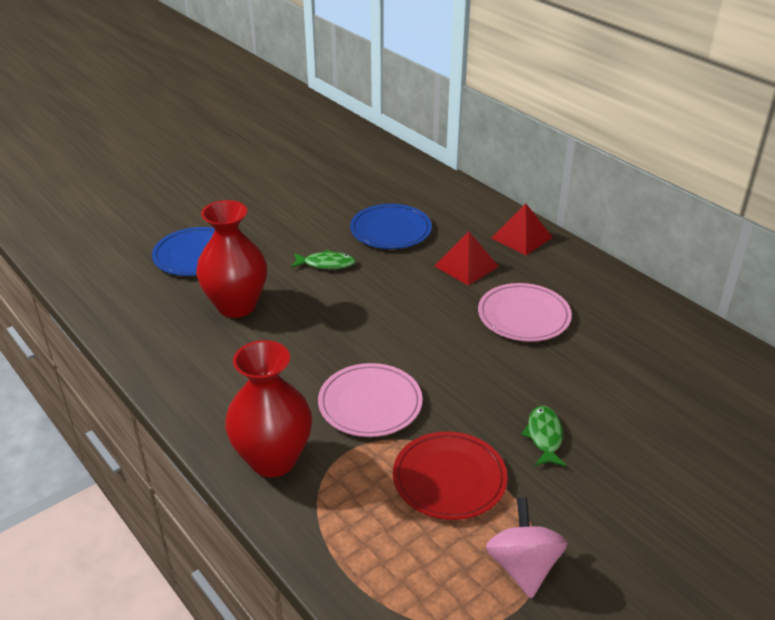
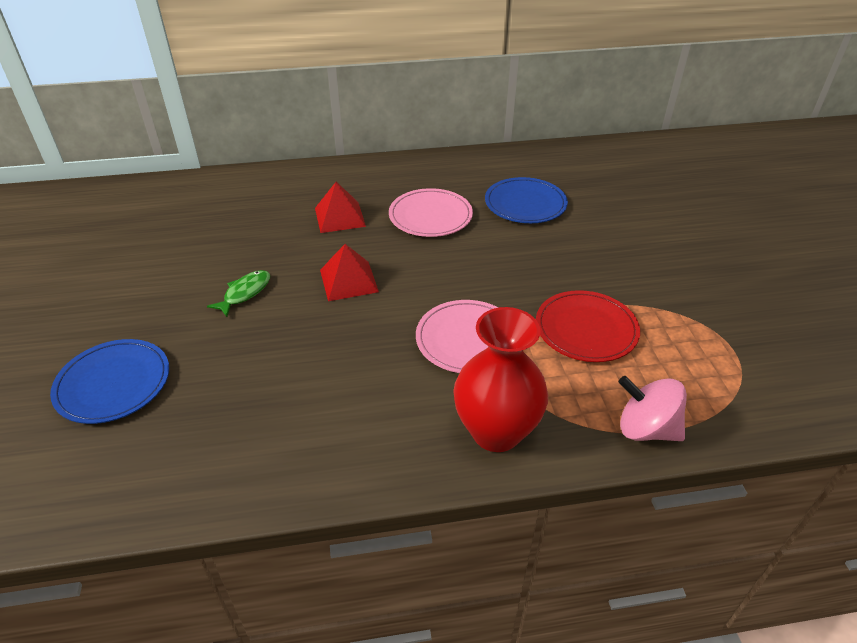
camera: 60 degrees left, 5 degrees up
red vase [196,200,267,318] -> none
blue plate [350,204,432,249] -> blue plate moved to [485,177,568,223]
pink spinning top [486,497,567,598] -> pink spinning top moved to [619,376,687,441]
red pyramid [491,203,553,255] -> red pyramid moved to [320,244,379,301]
green fish [521,405,566,466] -> none

